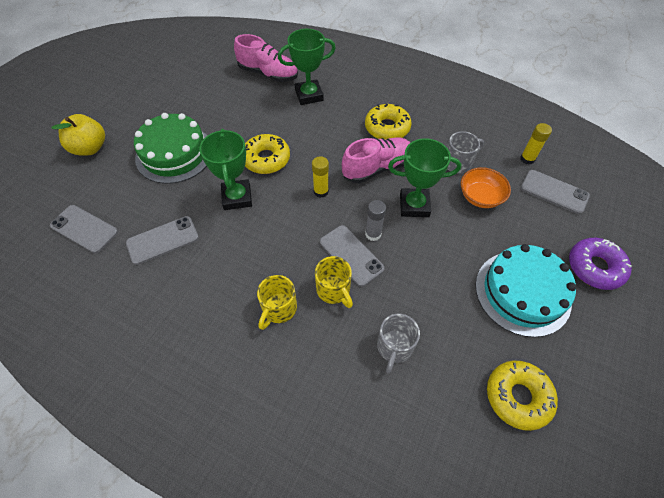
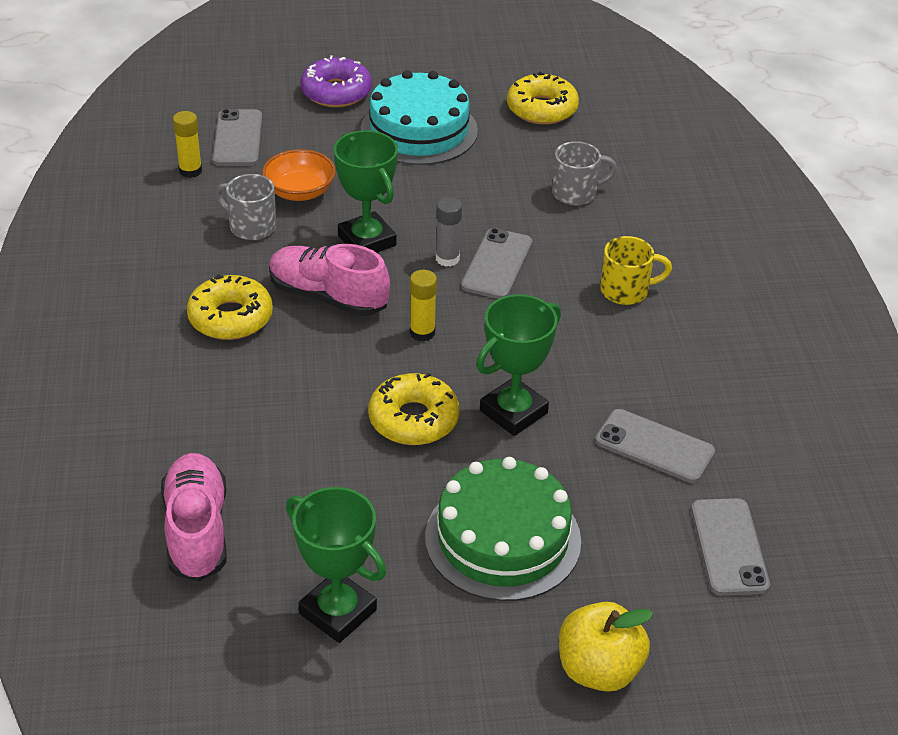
camera: 125 degrees left, 15 degrees down
green trophy [278,29,336,105] -> green trophy moved to [286,487,386,643]
yellow mug [315,256,353,308] -> none

